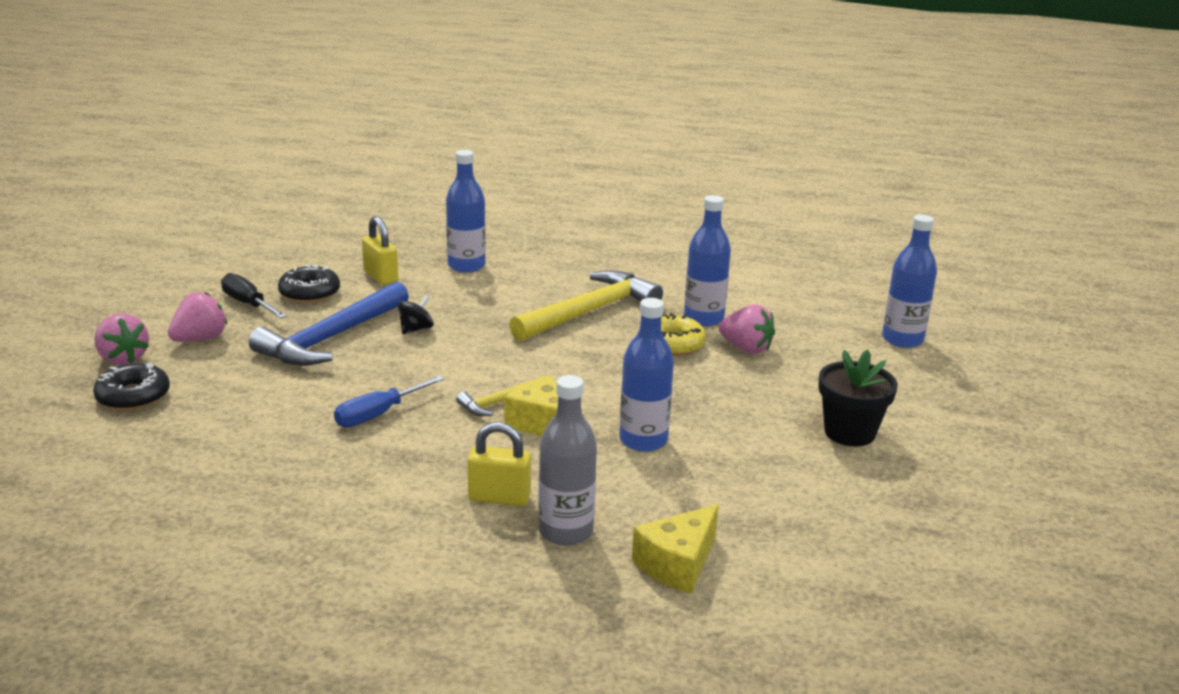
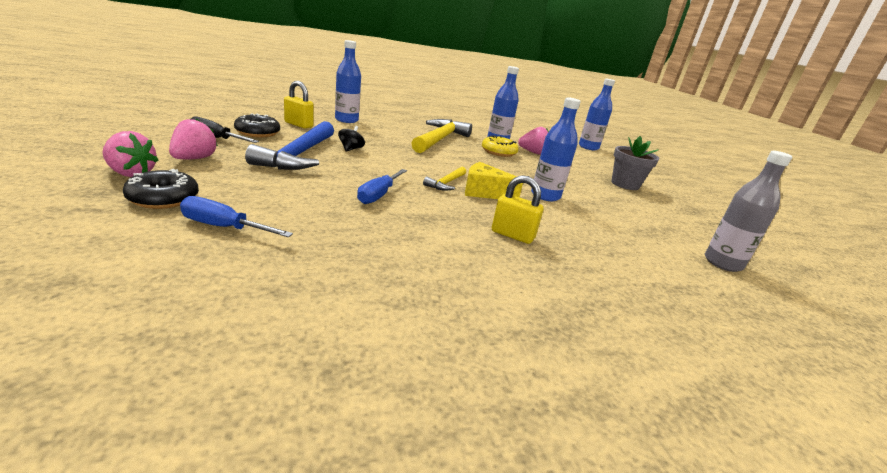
camera: 30 degrees left, 0 degrees up
yellow padlock [468,422,531,506] -> yellow padlock turned 45 degrees clockwise [492,175,544,244]
grey bottle [538,375,597,546] -> grey bottle moved to [705,151,793,272]
yellow cheese [632,504,719,594] -> none
black flower pot [818,350,898,446] -> grey flower pot [612,136,659,190]
none -> blue screwdriver [180,196,293,237]

